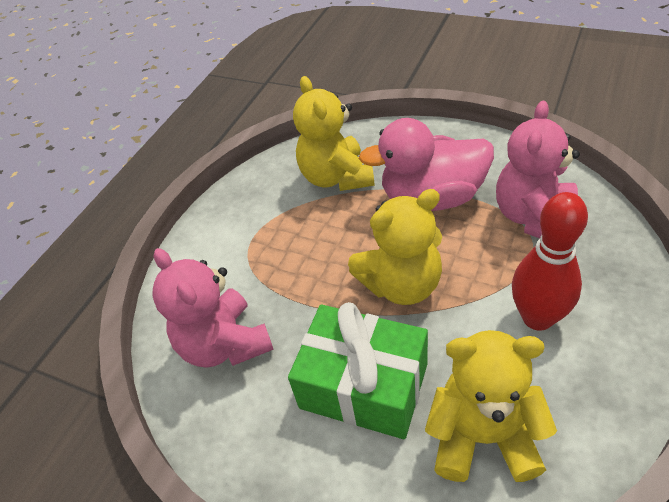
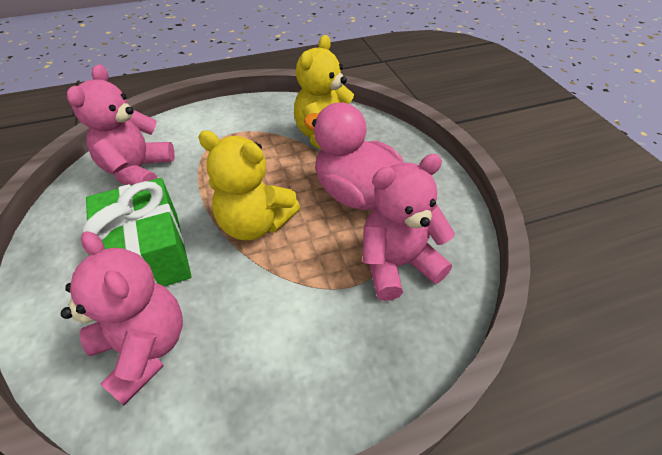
camera: 40 degrees right, 0 degrees up
yellow teddy bear [425,330,557,482] -> pink teddy bear [61,231,183,405]
red bowling pin [512,192,588,331] -> none

